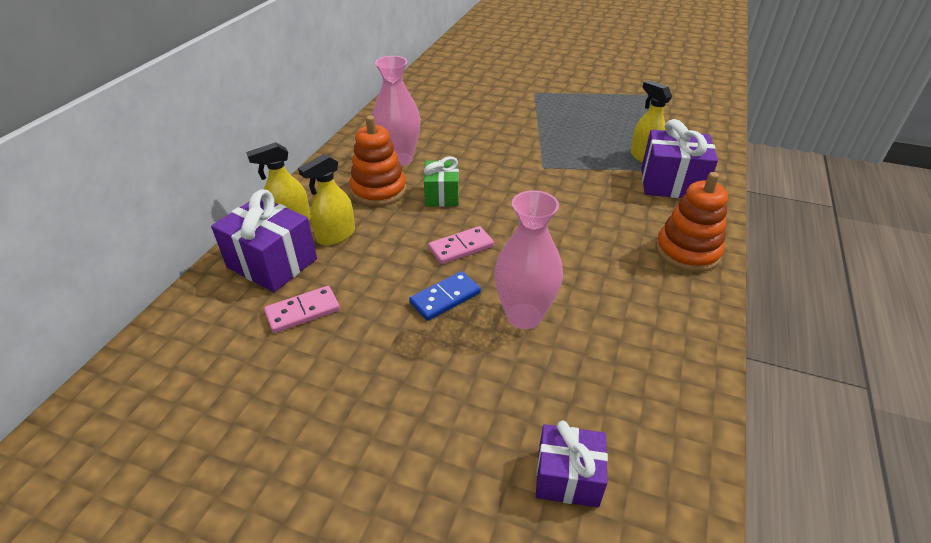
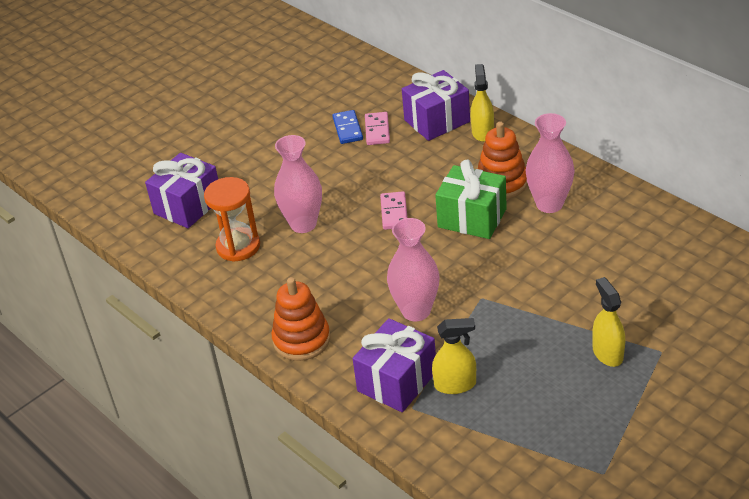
camera: 120 degrees right, 0 degrees up
yellow spray bottle [298,154,355,245] -> yellow spray bottle moved to [592,277,625,367]
blue domino [409,271,481,321] -> blue domino moved to [332,110,363,144]
green gift [424,157,459,207] -> green gift [435,160,507,239], size x1.57
purple gift [536,420,608,507] -> purple gift [145,153,218,228], size x1.57
none -> orange hourglass [204,177,260,262]
none -> pink vase [387,218,440,321]

